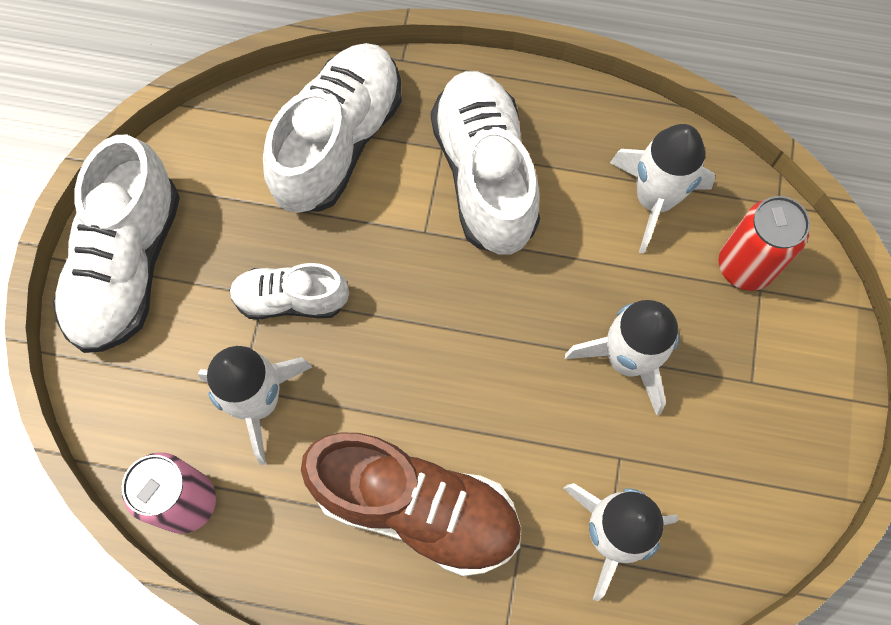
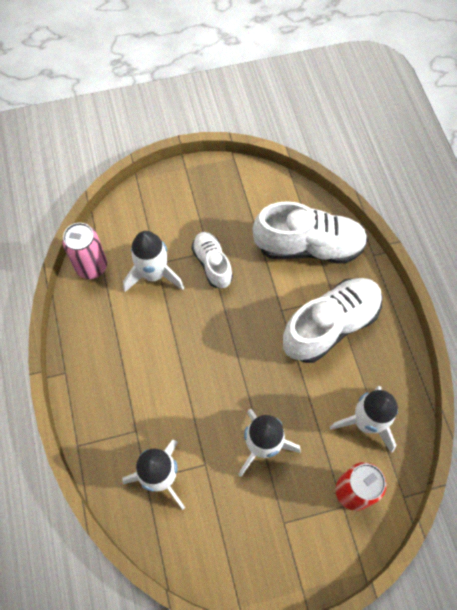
camera: 65 degrees right, 5 degrees down
white shoe [53,135,180,353] -> none
brown shoe [301,432,521,577] -> none

